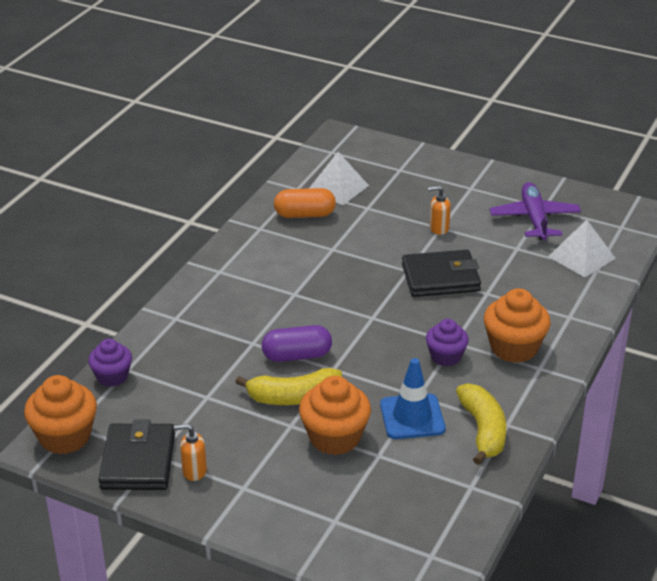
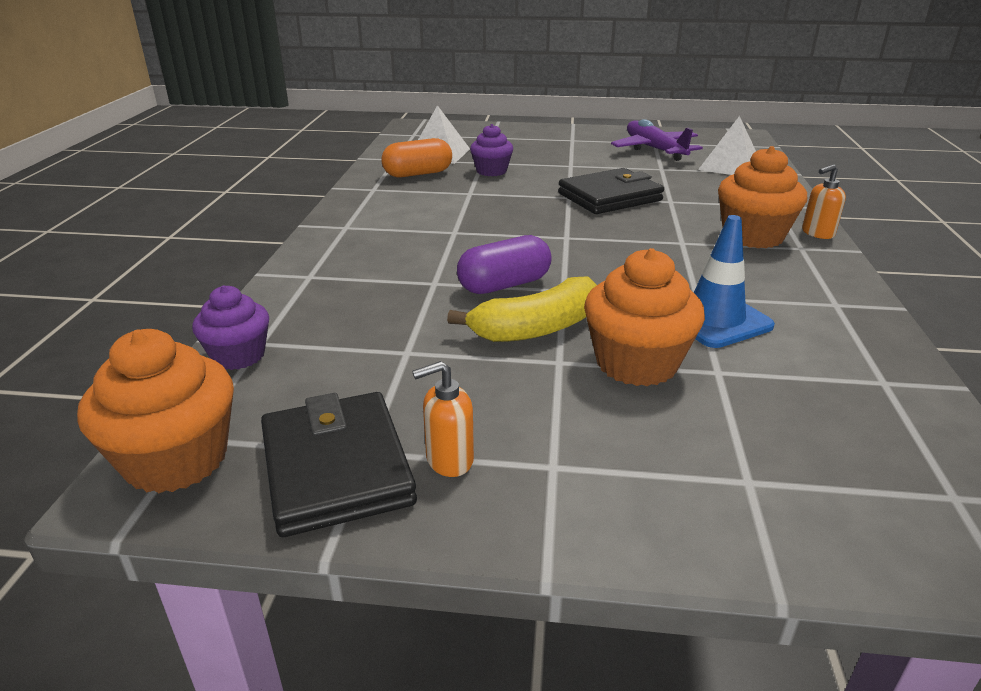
camera: 20 degrees left, 5 degrees down
purple cupcake [426,319,469,367] -> purple cupcake moved to [470,124,513,176]
orange soap dispenser [428,186,451,235] -> orange soap dispenser moved to [802,164,846,239]
yellow banana [456,383,507,465] -> none

